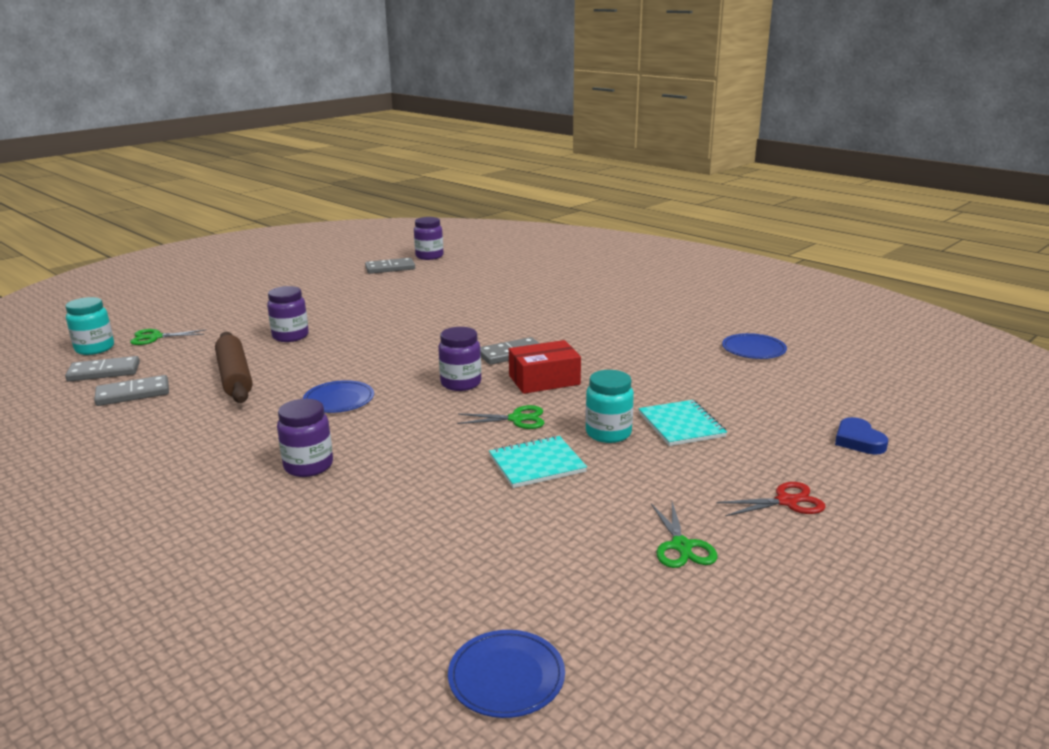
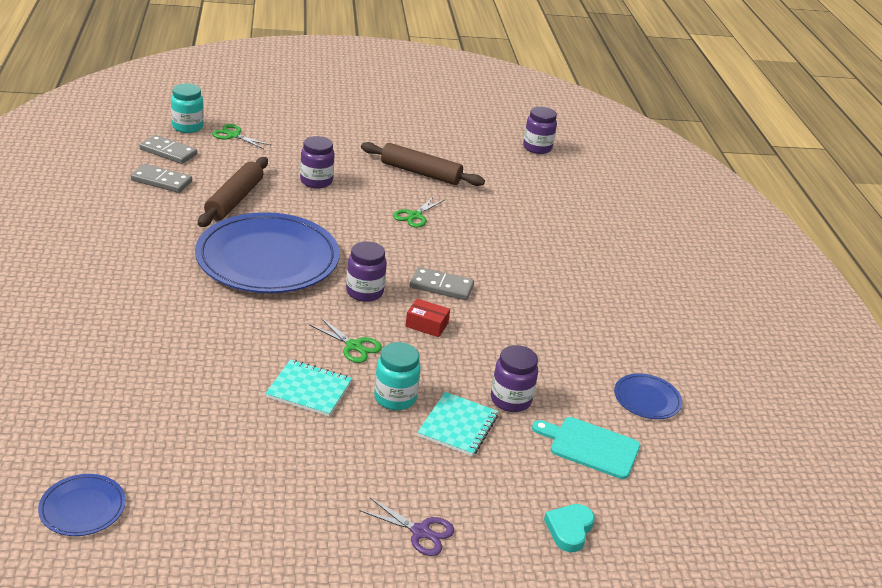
camera: 35 degrees right, 10 degrees up
purple jar [277,399,333,477] -> purple jar moved to [491,345,538,412]
blue plate [303,380,374,413] -> blue plate [195,212,340,293], size x2.33
grey domino [365,258,415,274] -> none
red box [509,340,581,394] -> red box [405,298,450,337], size x0.62
green scissors [651,502,717,568] -> green scissors moved to [393,196,444,228]
red scissors [716,482,826,516] -> purple scissors [359,497,454,556]
blue heart [835,417,888,455] -> turquoise heart [544,504,595,552]
none -> brown rolling pin [361,142,485,186]
none -> turquoise cutting board [532,417,640,479]

